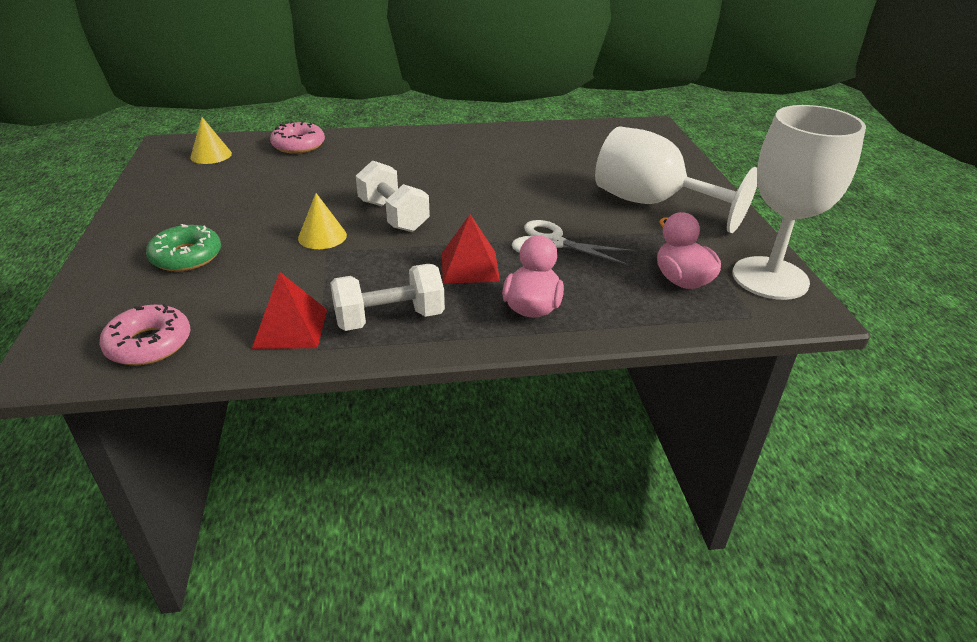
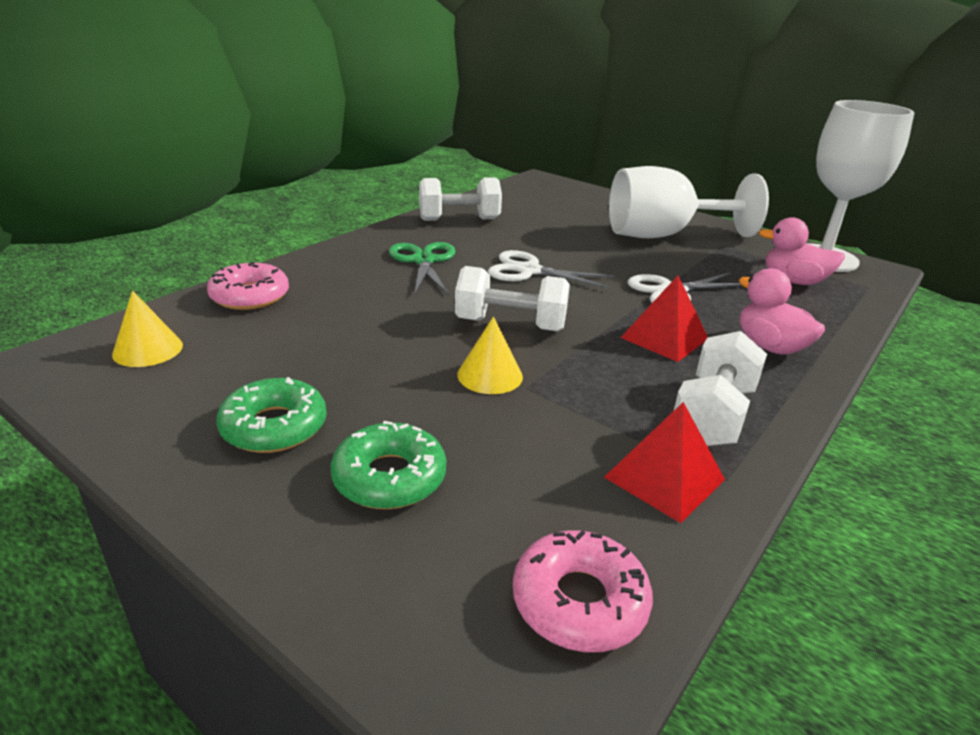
camera: 45 degrees left, 5 degrees down
none -> green donut [216,377,327,453]
none -> green scissors [389,242,456,295]
none -> white dumbbell [419,177,502,221]
none -> white scissors [488,250,615,288]

